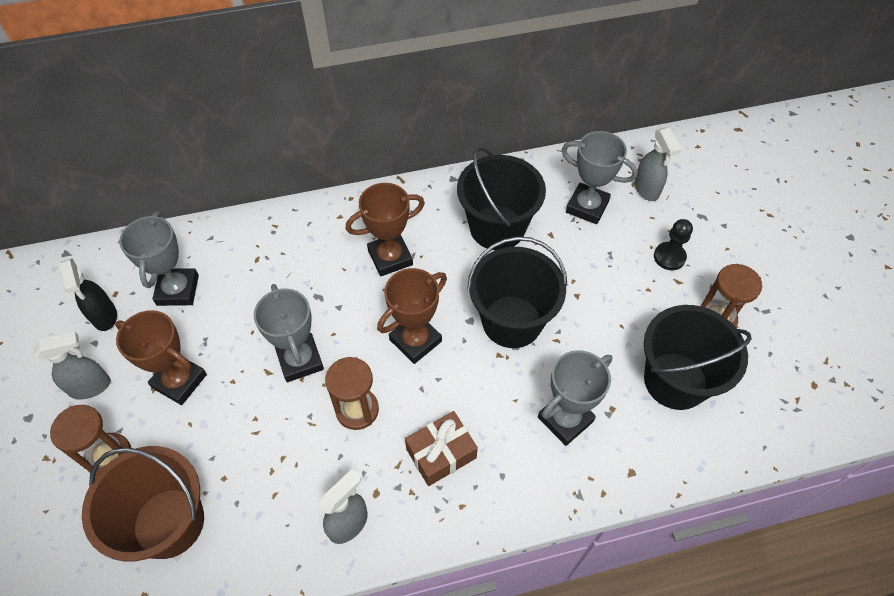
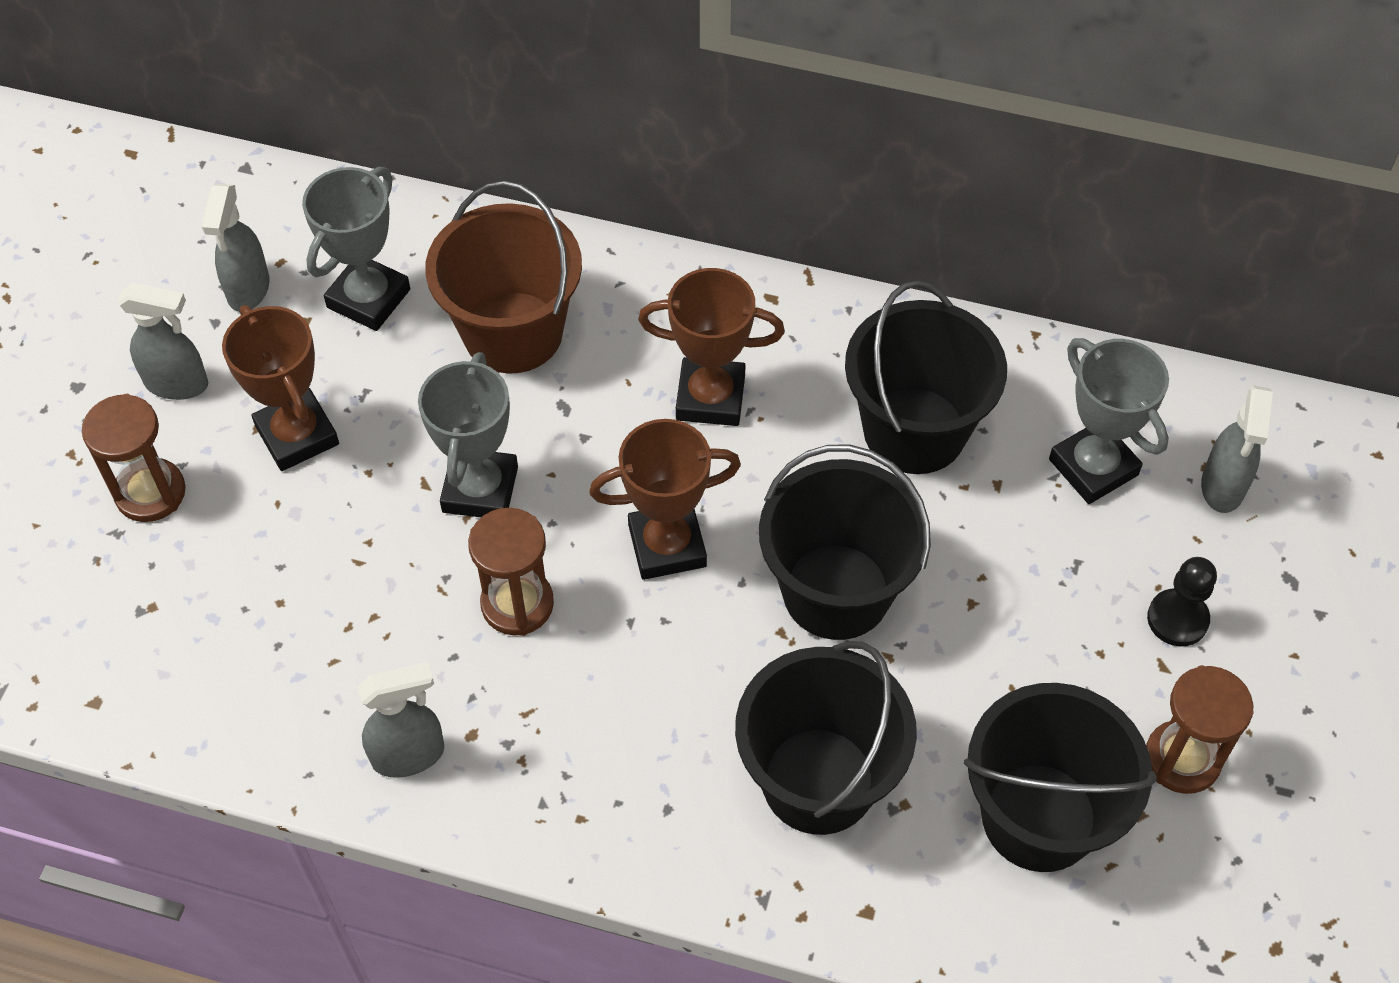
camera: 30 degrees right, 0 degrees up
black spray bottle [58,258,117,331] -> grey spray bottle [201,184,269,312]
brown bucket [82,446,204,561] -> brown bucket moved to [425,181,582,374]
brown gift [405,411,478,486] -> none
grey trophy [538,350,612,446] -> black bucket [735,641,917,835]

